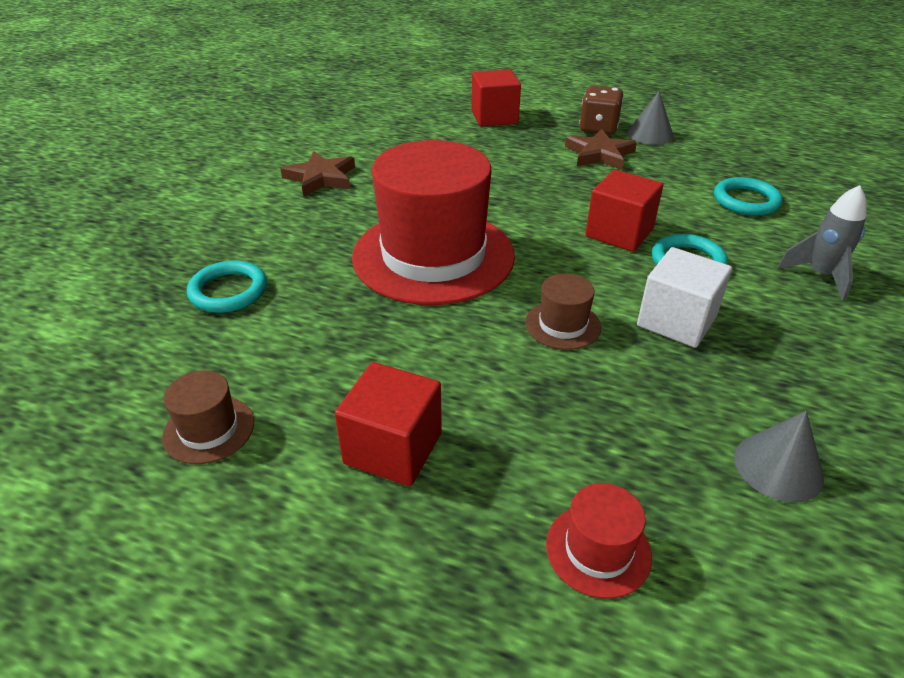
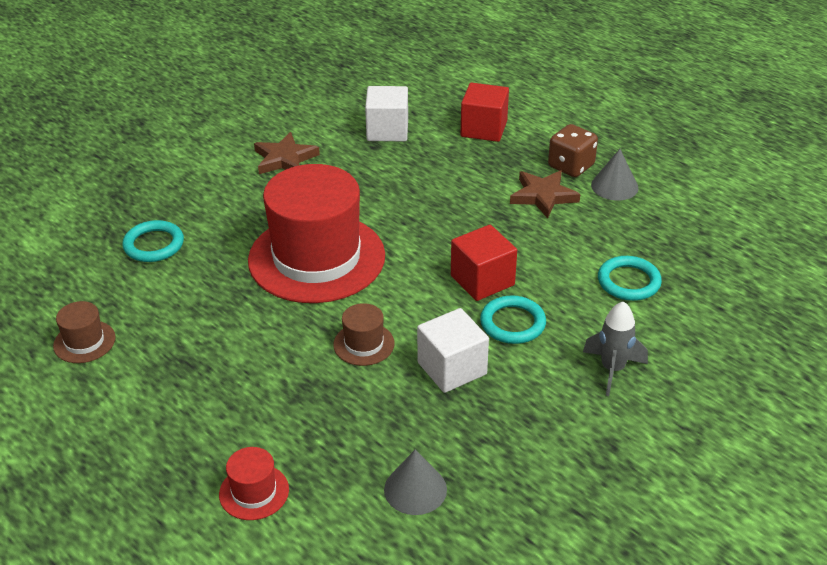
camera: 25 degrees right, 0 degrees up
red cube [335,362,442,486] -> none
none -> white cube [365,86,408,141]

